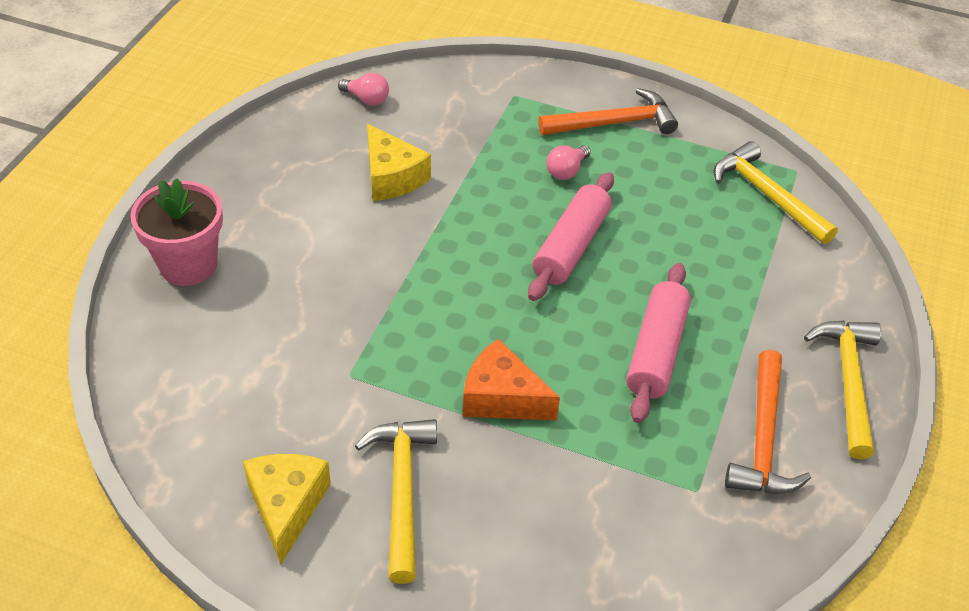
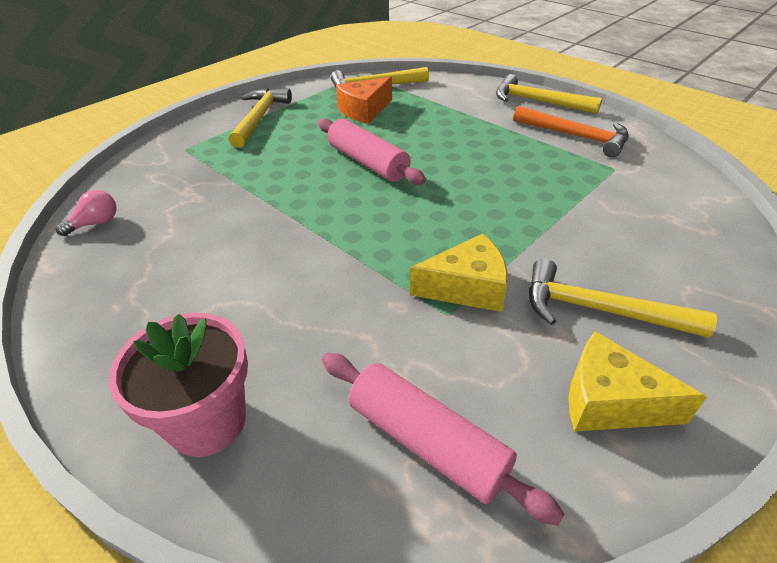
camera: 65 degrees left, 5 degrees down
yellow cheese [367,124,431,201] -> yellow cheese moved to [410,234,508,312]
orange cheese [463,339,560,420] -> orange cheese moved to [336,77,392,124]
orange hammer [538,88,678,135] -> yellow hammer [229,88,292,148]
pink light bulb [547,145,591,180] -> none
pink rolling pin [626,263,691,423] -> pink rolling pin moved to [322,353,564,526]

